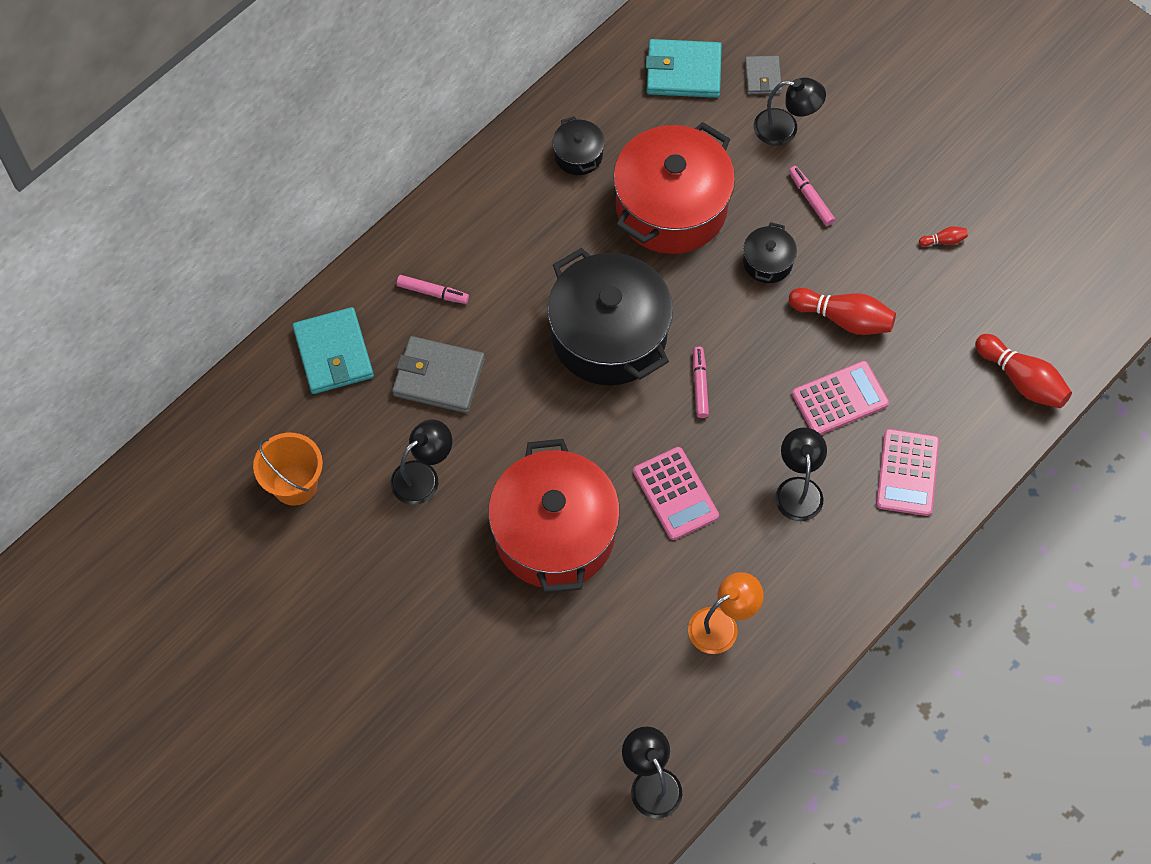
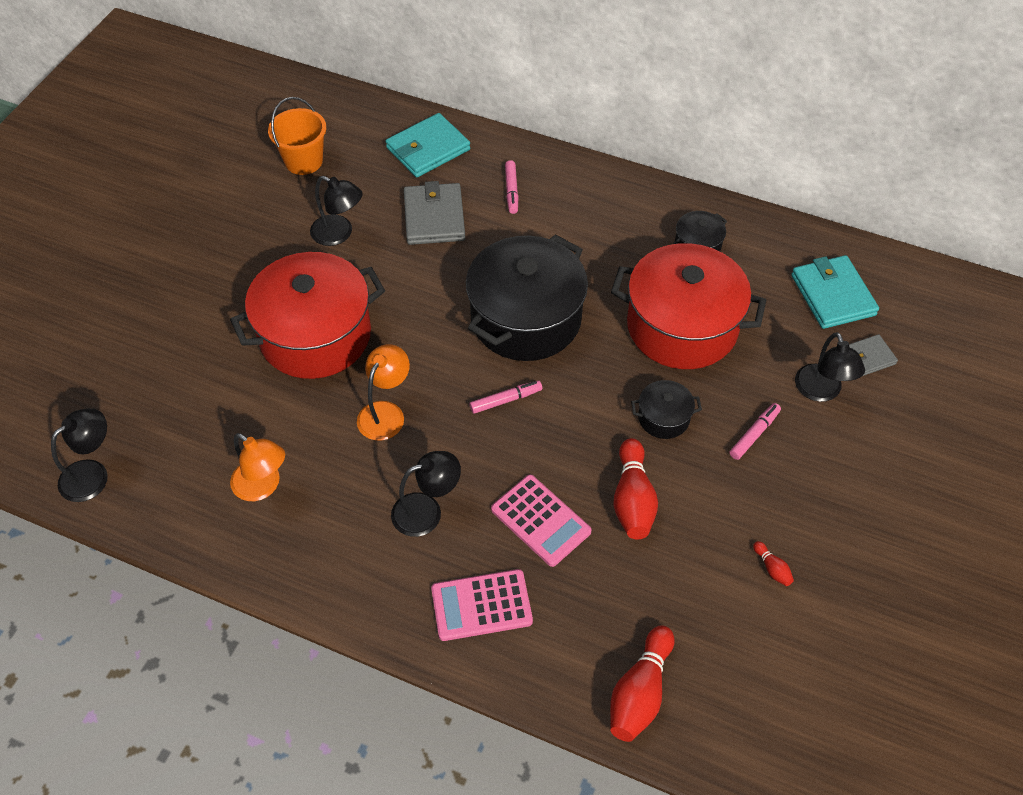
camera: 70 degrees right, 10 degrees down
pink calculator [633,447,719,540] -> orange lamp [357,344,410,441]

